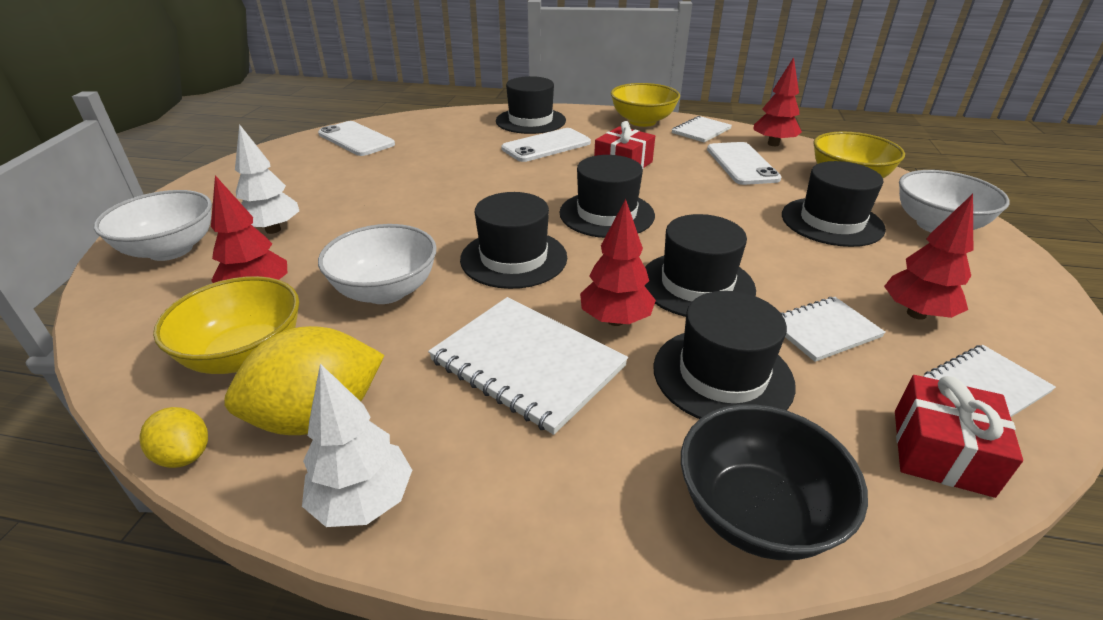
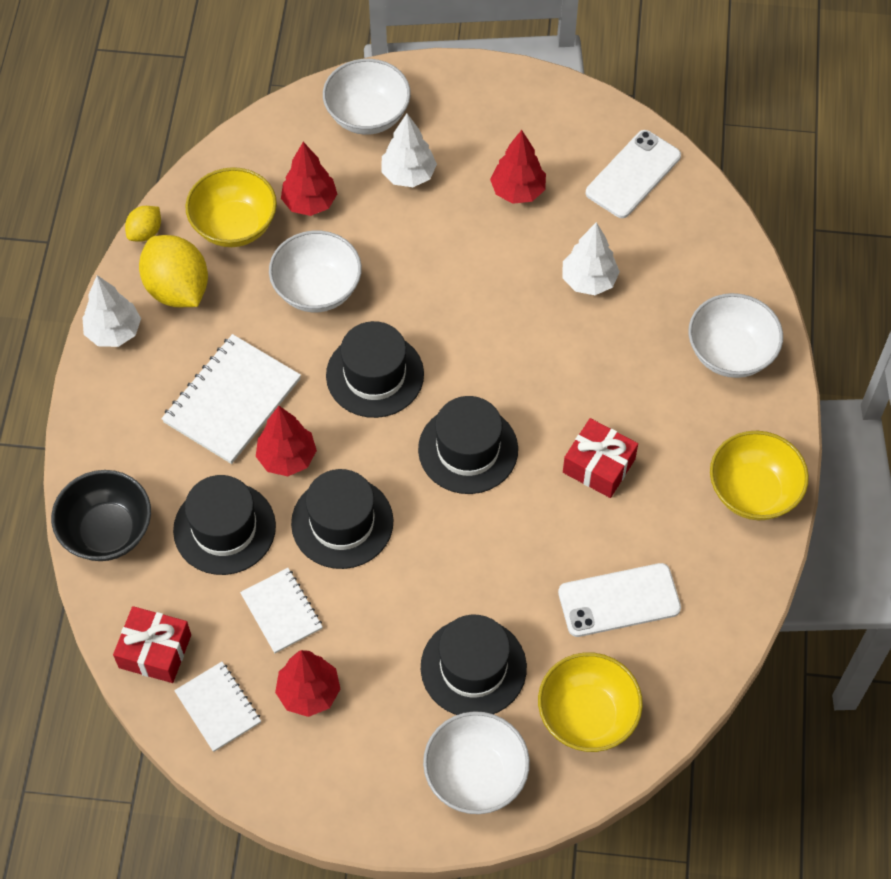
camera: 85 degrees right, 25 degrees up
black hat [496,76,566,134] -> white bowl [688,293,783,378]
white phone [501,128,591,162] -> none
white notebook [672,116,732,142] -> none
red tree [753,57,802,146] -> red tree moved to [490,130,546,204]
none -> white tree [562,222,620,295]

